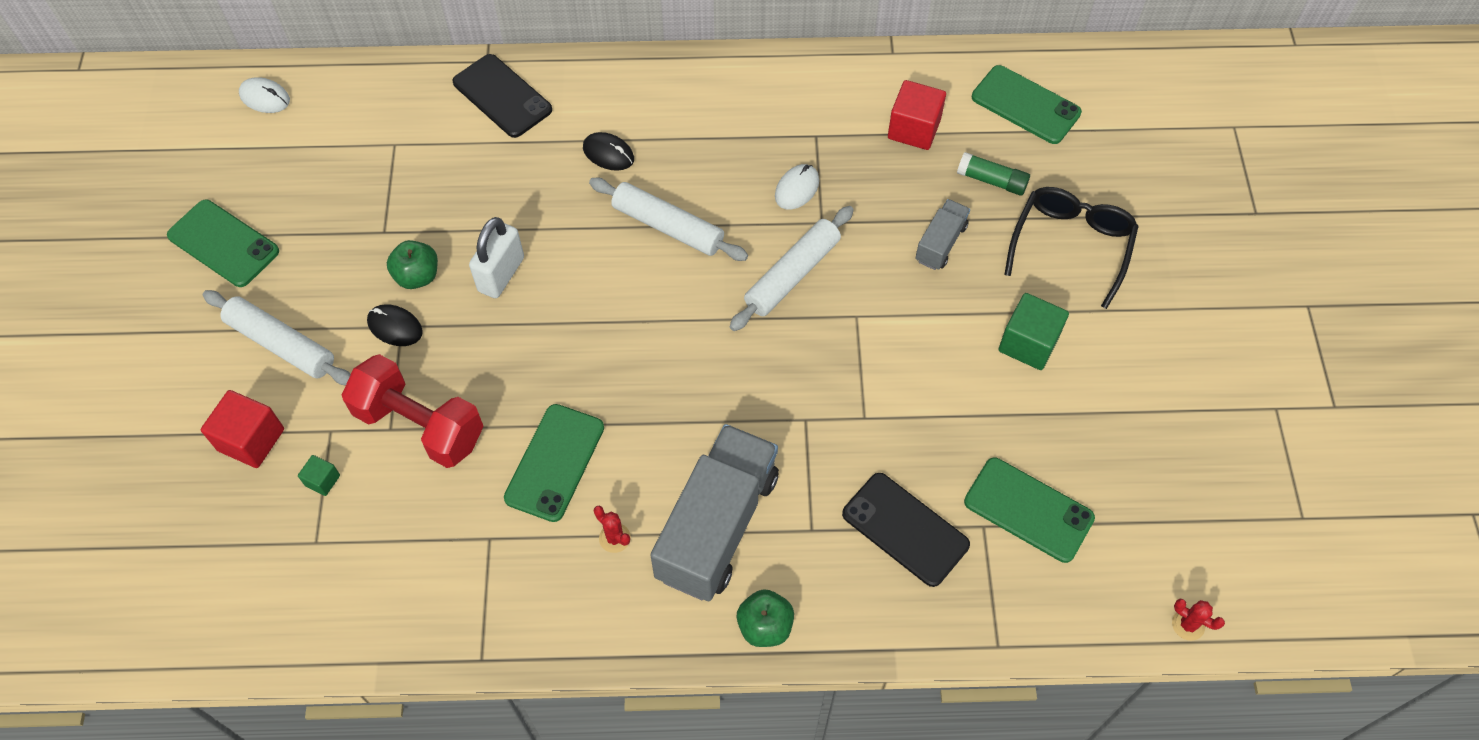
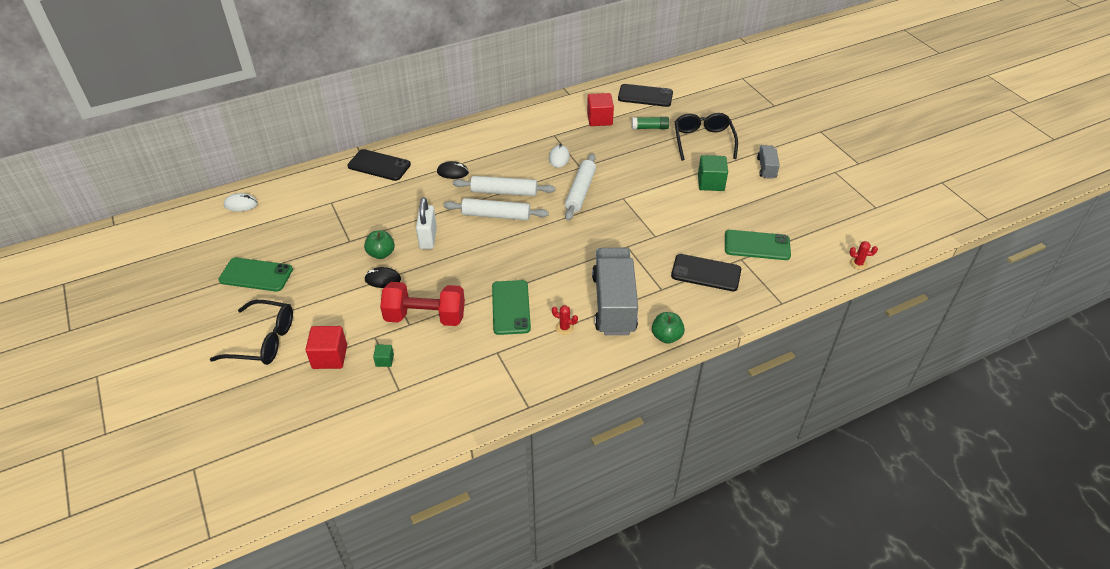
camera: 25 degrees left, 15 degrees down
white rolling pin [203,290,351,385] -> white rolling pin moved to [444,198,549,220]
grey truck [915,199,970,270] -> grey truck moved to [757,145,780,179]
green phone [972,65,1082,144] -> black phone [618,84,673,107]
none -> black glasses [210,300,293,365]

